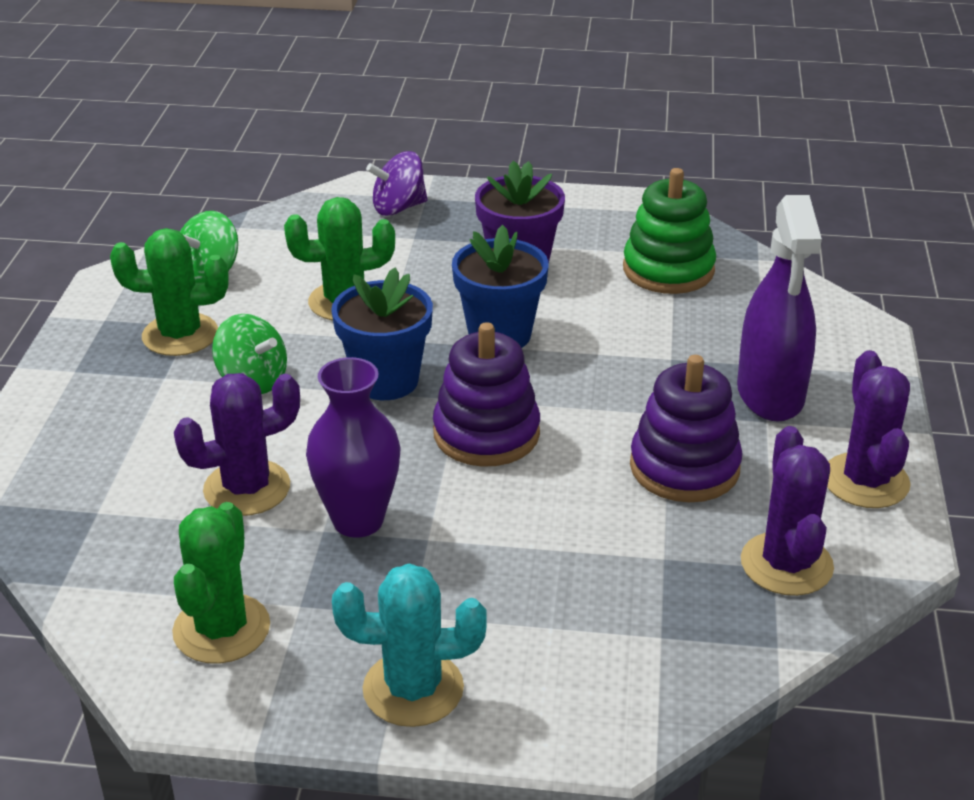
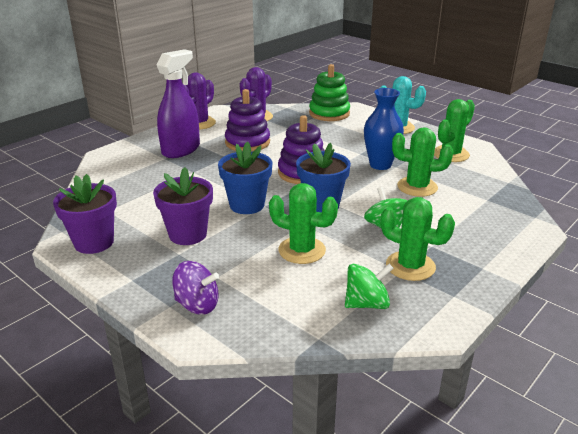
camera: 145 degrees left, 5 degrees down
purple cactus [174,373,300,516] -> green cactus [392,127,453,197]
purple vase [306,357,401,538] -> blue vase [364,88,404,170]
green stacking toy [623,168,716,294] -> green stacking toy moved to [309,64,350,121]
none -> purple flower pot [53,174,117,254]

